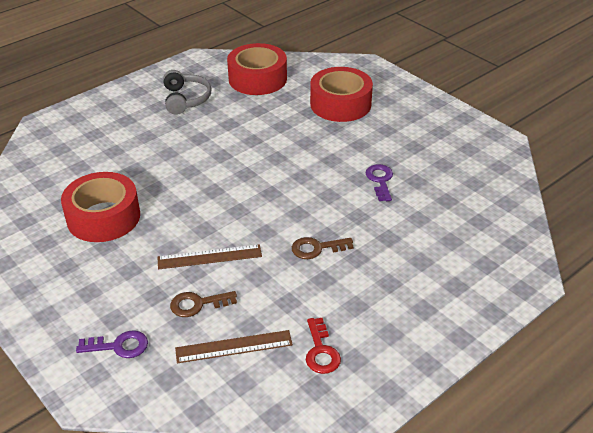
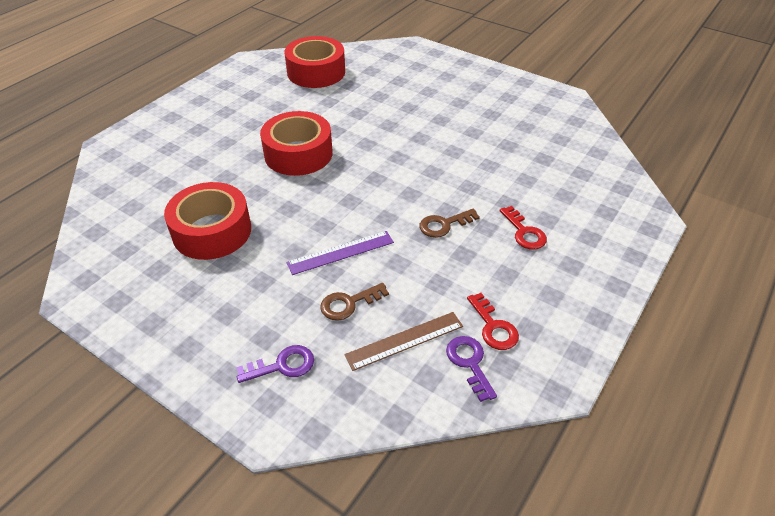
camera: 15 degrees left, 5 degrees up
brown ruler [157,244,262,269] -> purple ruler [286,231,394,275]
grey headphones [163,70,212,115] -> none
red tape [310,67,373,122] -> red tape moved to [260,111,333,176]
purple key [366,164,393,201] -> purple key moved to [446,336,497,402]
none -> red key [500,206,547,250]

